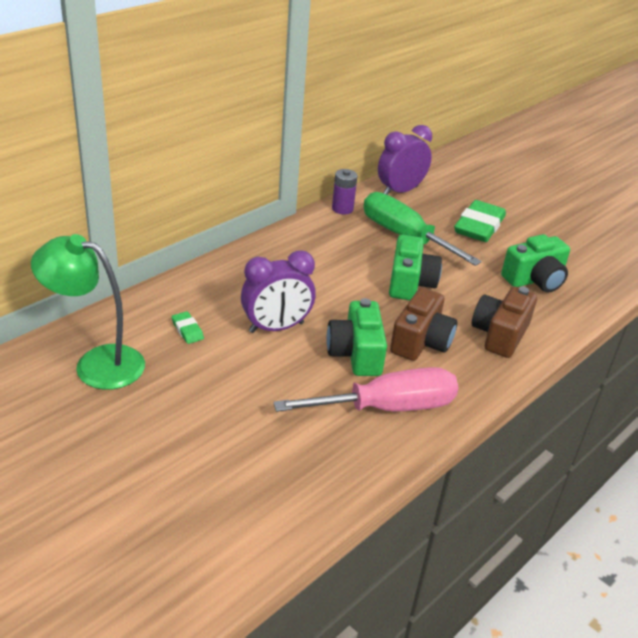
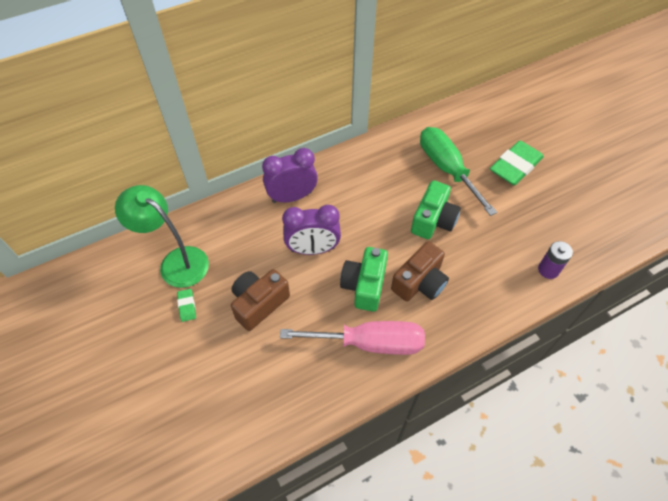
camera: 20 degrees right, 20 degrees up
green eraser [172,311,204,344] -> green eraser moved to [177,289,196,322]
purple battery [332,169,358,214] -> purple battery moved to [538,241,573,279]
purple clock [378,125,432,195] -> purple clock moved to [262,148,318,203]
brown camera [472,287,537,358] -> brown camera moved to [231,269,290,331]
green camera [501,234,570,293] -> none

